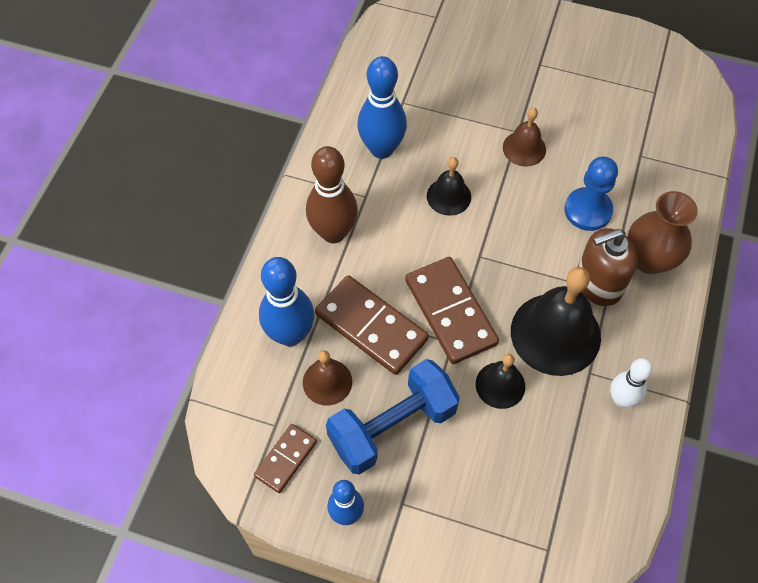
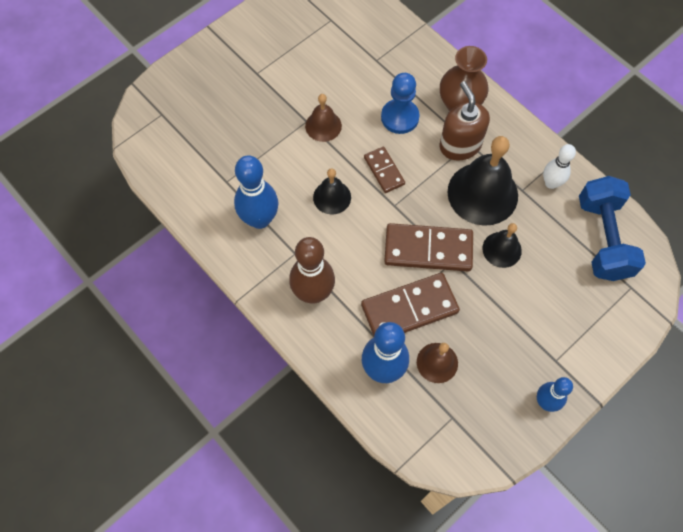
camera: 60 degrees left, 5 degrees up
brown domino [254,424,317,493] -> brown domino moved to [364,147,405,193]
blue dumbbell [326,359,460,475] -> blue dumbbell moved to [579,176,646,281]
brown soap dispenser [578,228,638,306] -> brown soap dispenser turned 150 degrees clockwise [440,81,490,161]

